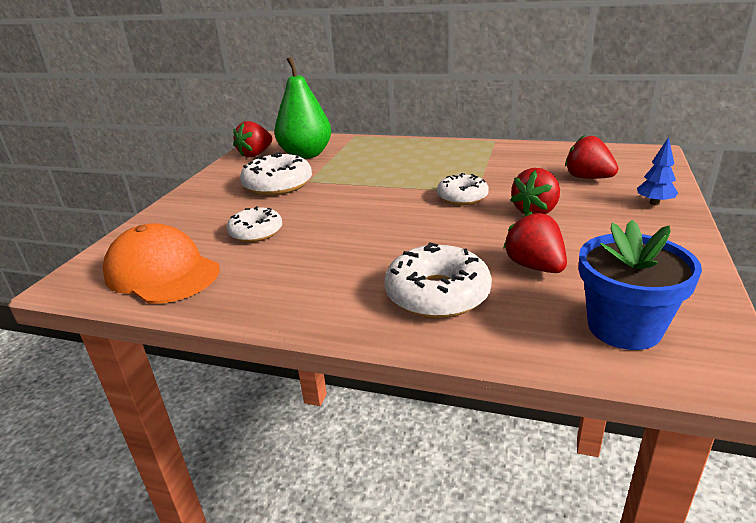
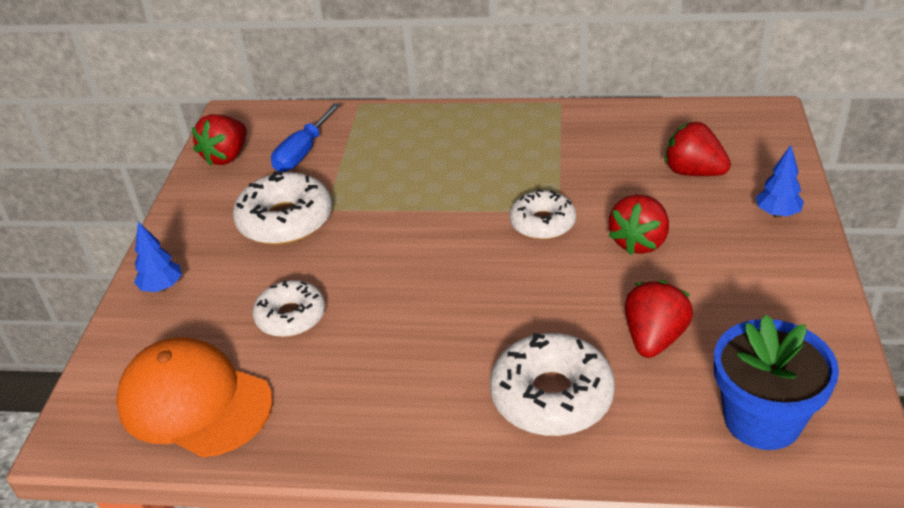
camera: 10 degrees left, 10 degrees up
green pear [274,57,331,159] -> blue screwdriver [271,103,341,172]
red strawberry [503,211,567,273] -> red strawberry turned 60 degrees clockwise [625,280,693,358]
none -> blue tree [134,221,182,292]

